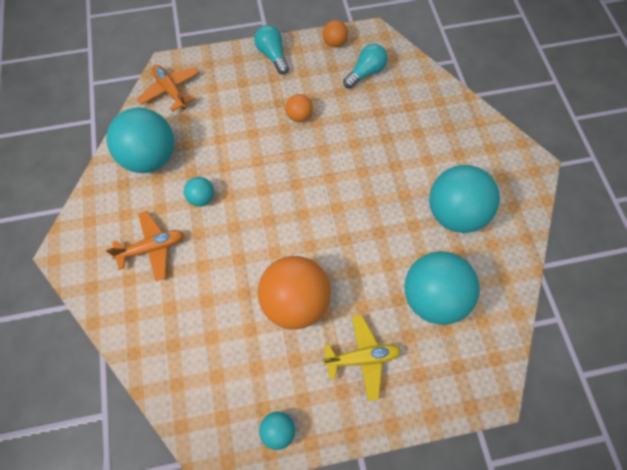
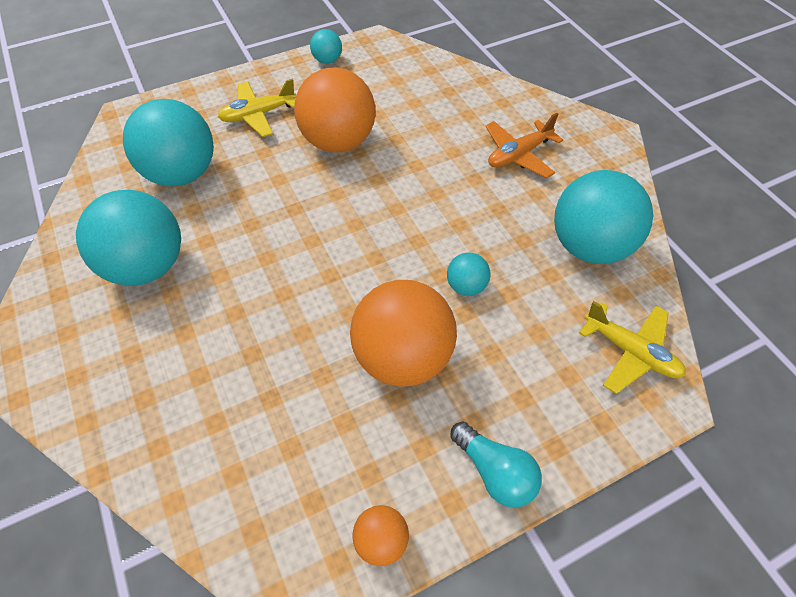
camera: 165 degrees right, 10 degrees down
orange plane [137,65,200,112] -> yellow plane [579,301,686,394]
turquoise ball [184,177,214,207] -> turquoise ball moved to [447,252,490,296]
orange ball [285,94,313,122] -> orange ball [350,280,457,387], size x2.18
turquoise light bulb [343,44,388,89] -> none

